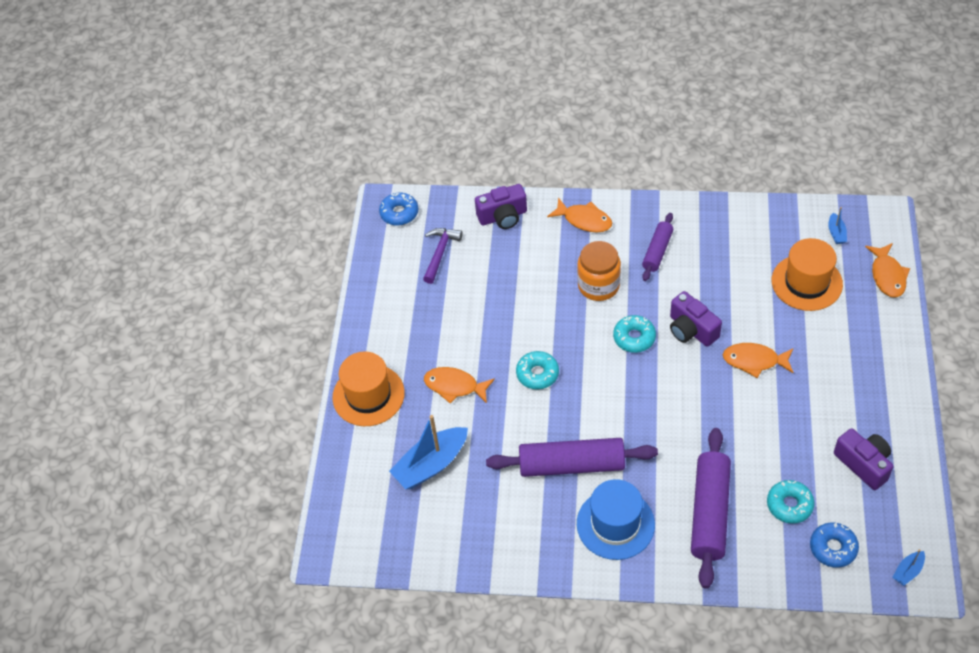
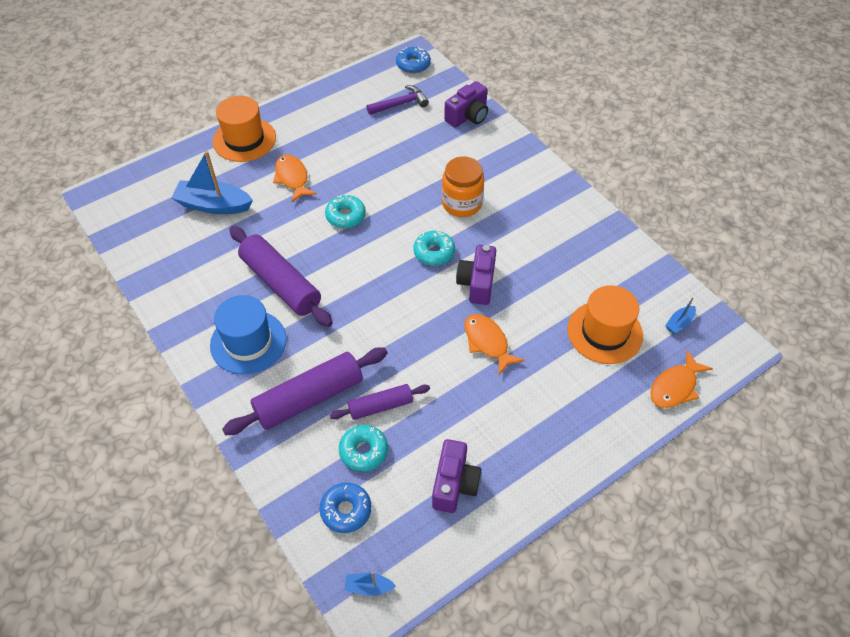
camera: 45 degrees right, 0 degrees up
purple camera [475,184,527,229] -> purple camera turned 75 degrees counterclockwise [444,81,488,128]
orange fish [547,197,612,233] -> none
purple rolling pin [642,213,674,281] -> purple rolling pin moved to [330,384,430,420]

